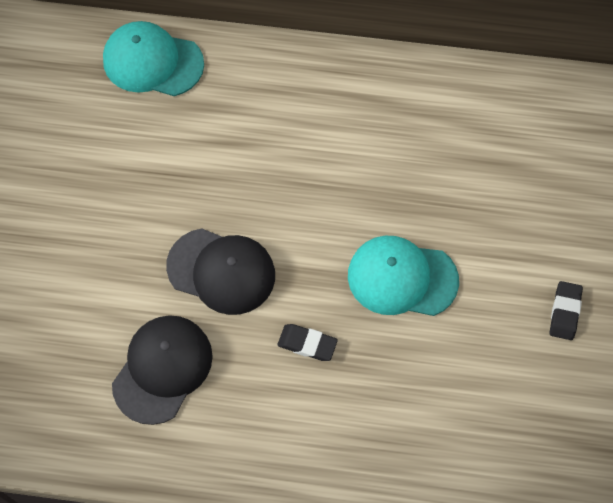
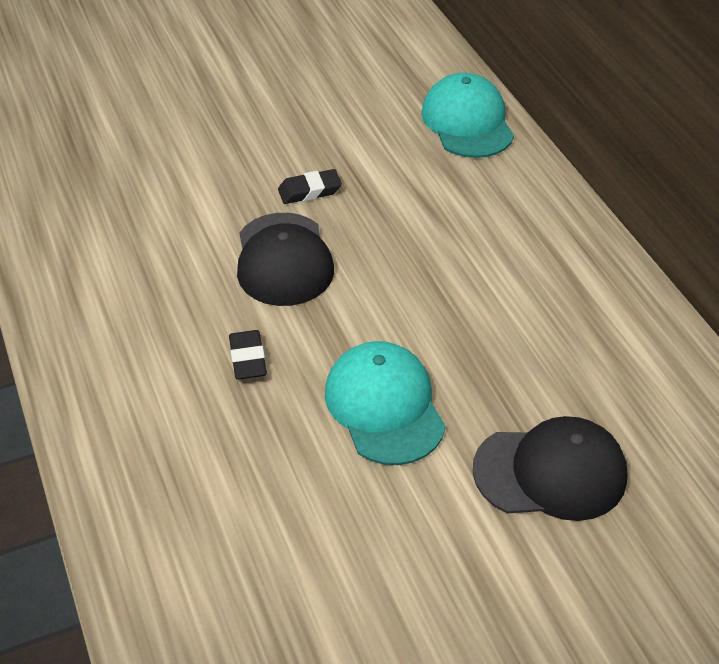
camera: 60 degrees right, 20 degrees down
black cap [112,315,213,425] -> black cap moved to [473,416,627,521]
black eraser [550,281,583,340] -> black eraser moved to [278,169,342,204]

